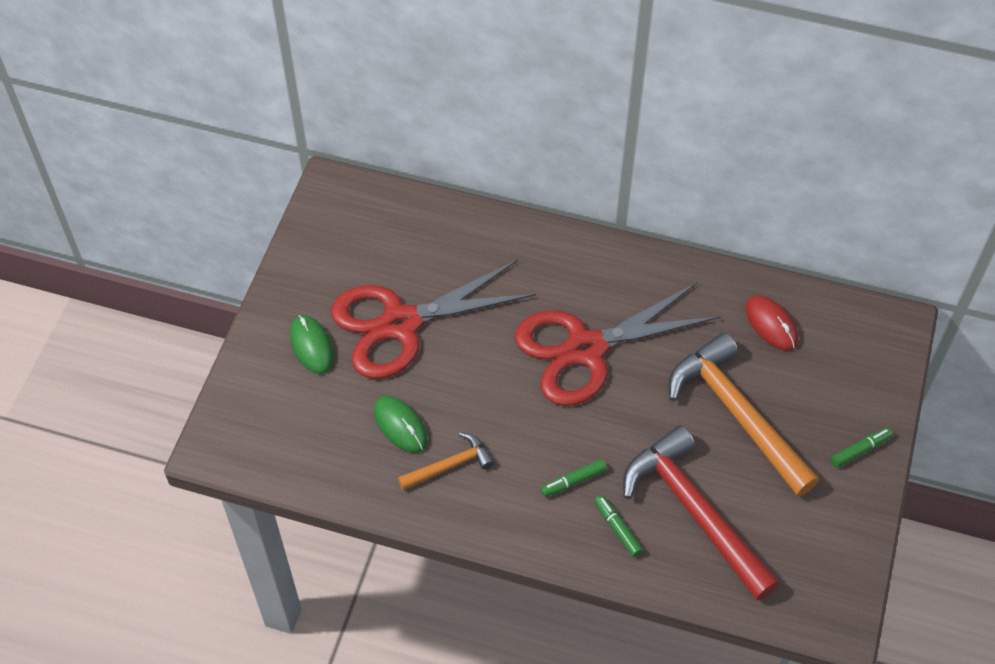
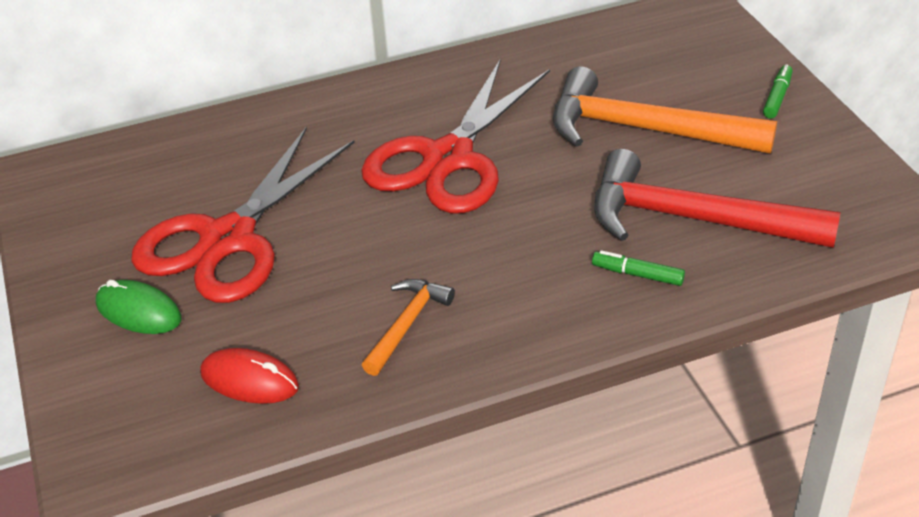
camera: 35 degrees left, 15 degrees down
green mouse [374,396,428,453] -> none
green marker [541,459,607,497] -> none
red mouse [745,295,798,351] -> red mouse moved to [200,348,299,404]

